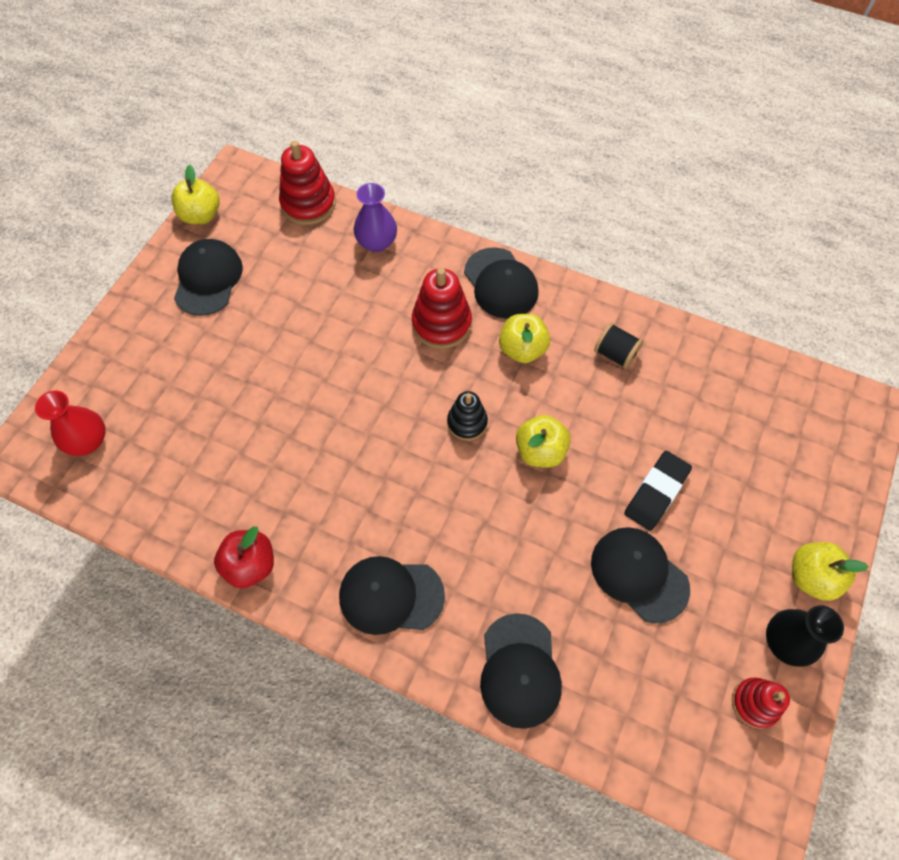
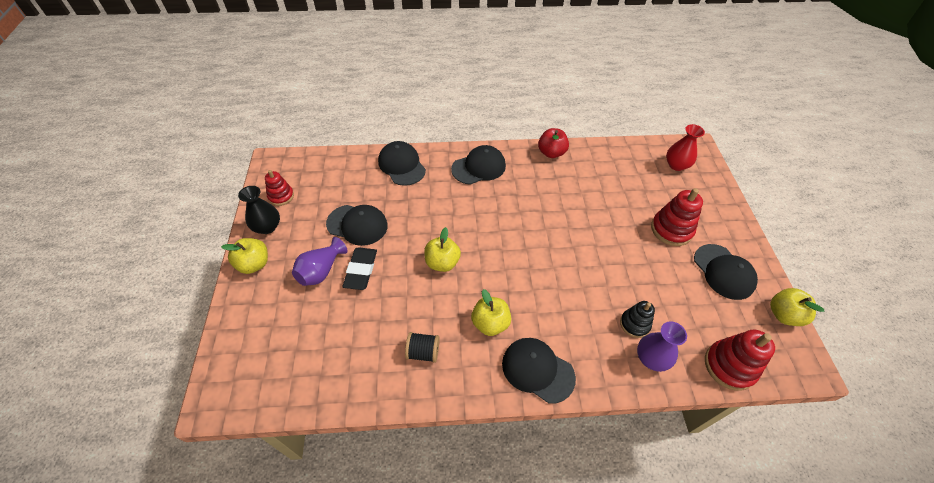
camera: 150 degrees right, 10 degrees down
red stacking toy [412,267,472,349] -> red stacking toy moved to [651,188,703,246]
black stacking toy [447,391,488,441] -> black stacking toy moved to [620,301,655,338]
none -> purple vase [292,237,348,286]

